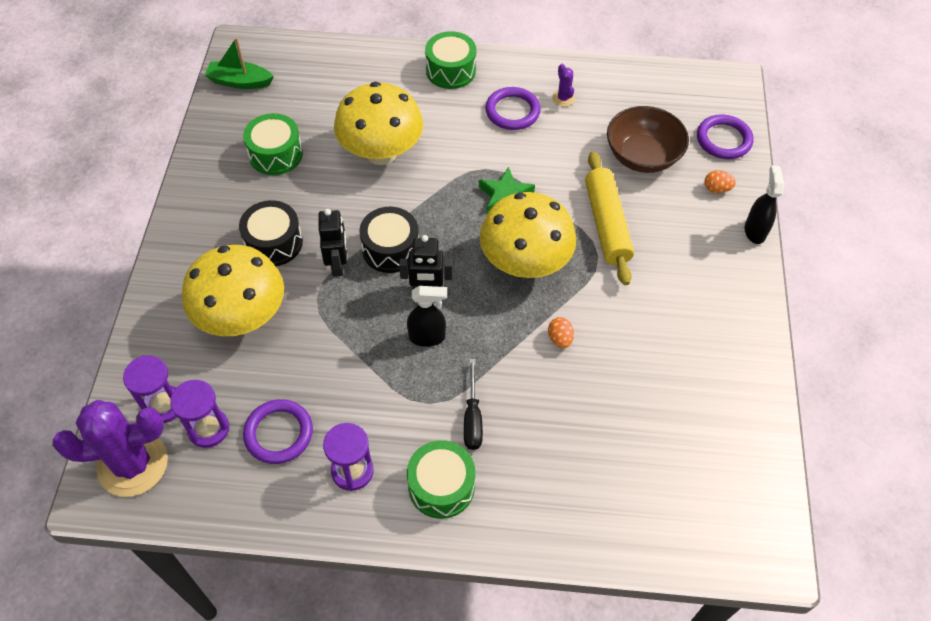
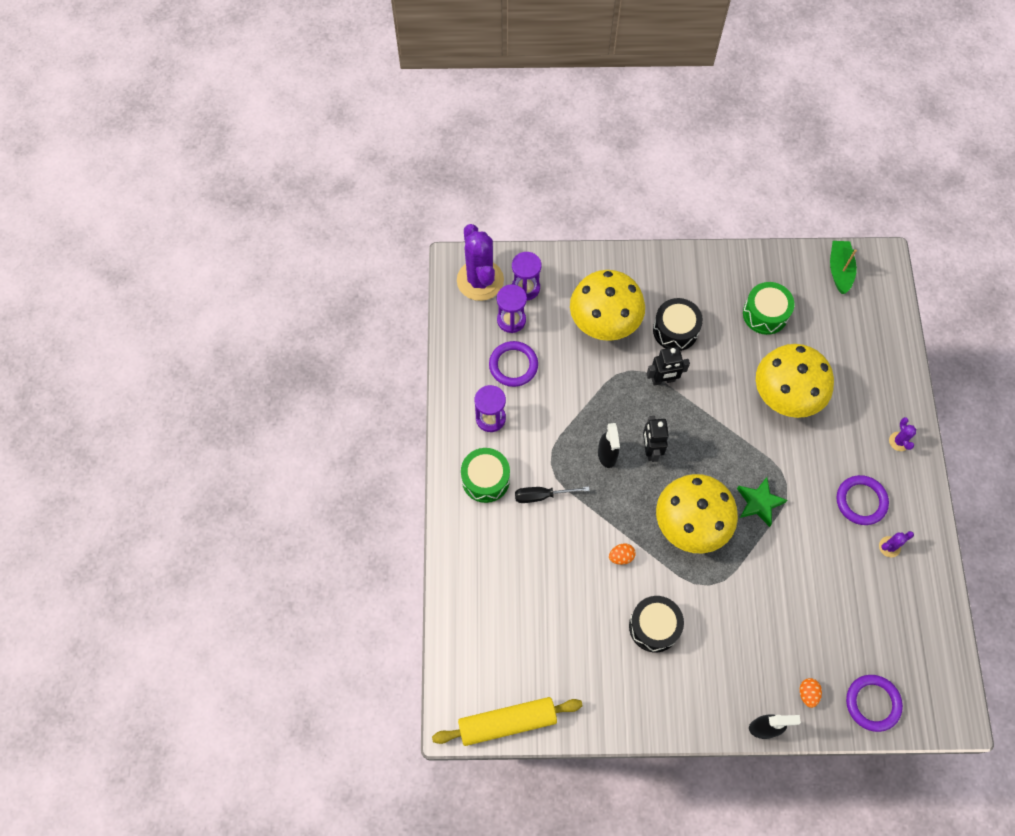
camera: 85 degrees right, 10 degrees up
black drum [359,207,419,273] -> black drum moved to [629,596,684,652]
green drum [425,31,476,89] -> purple cactus [889,417,916,451]
yellow rolling pin [585,152,634,285] -> yellow rolling pin moved to [432,697,583,746]
brown bowl [607,106,689,173] -> none

